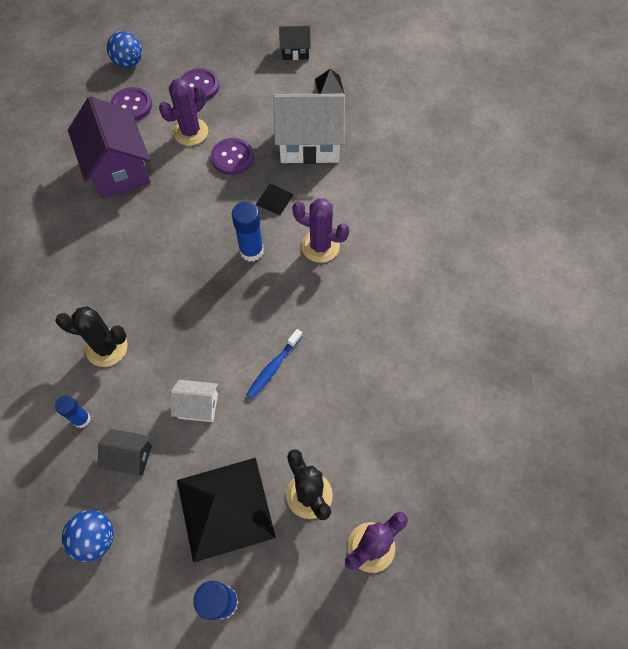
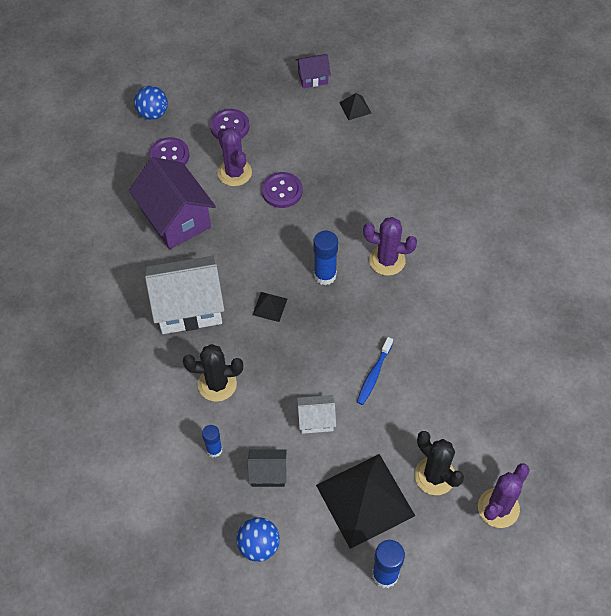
camera: 10 degrees left, 5 degrees down
purple cactus [159,78,208,146] -> purple cactus turned 60 degrees counterclockwise [218,127,252,186]
black pyramid [255,184,293,215] -> black pyramid moved to [252,292,287,322]
white house [273,94,345,164] -> white house moved to [145,256,224,334]
black house [279,25,311,60] -> purple house [296,54,331,88]

